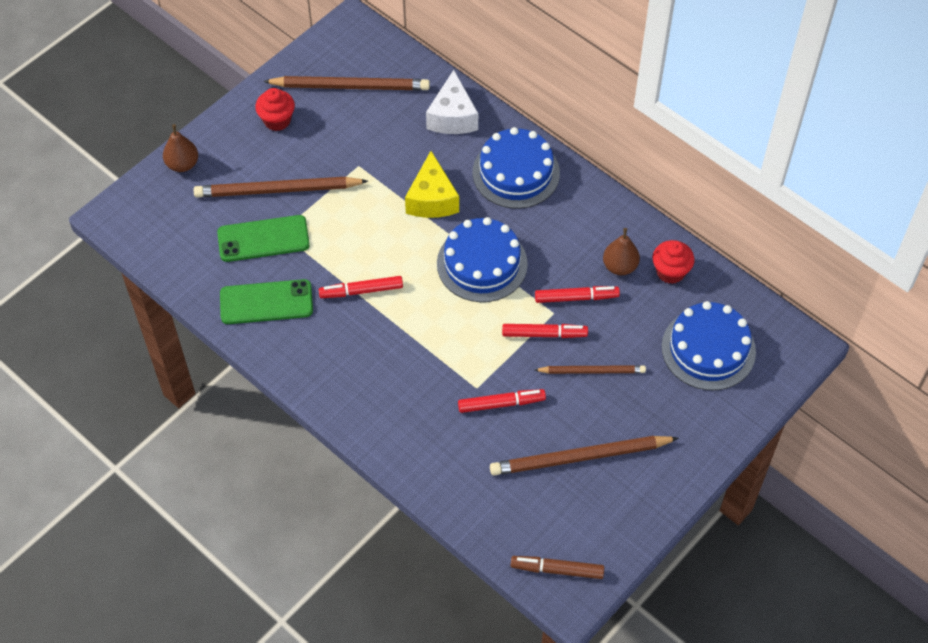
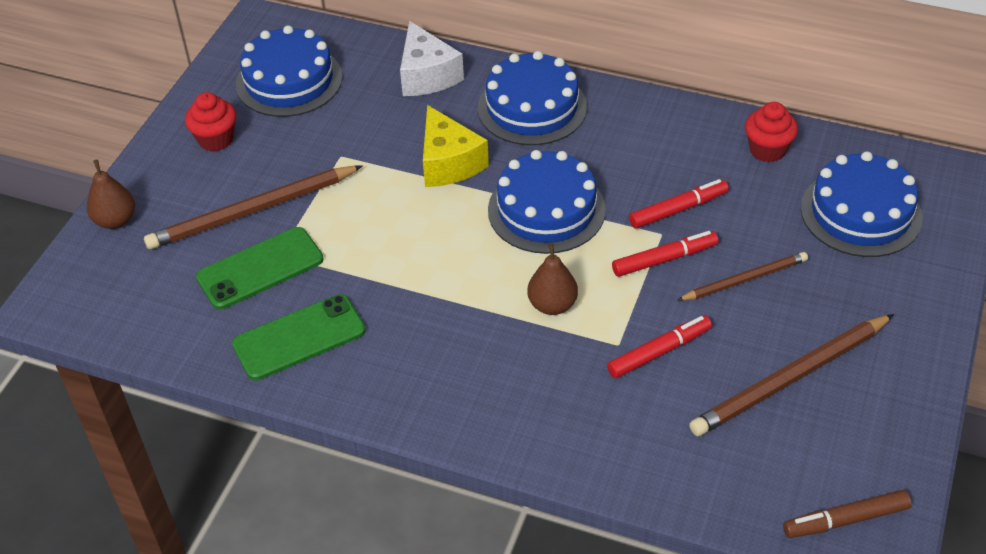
camera: 20 degrees left, 10 degrees down
brown pencil [263,76,430,90] -> blue cake [236,25,343,117]
red marker [319,276,403,298] -> none
brown pear [603,228,640,275] -> brown pear moved to [527,243,578,315]

